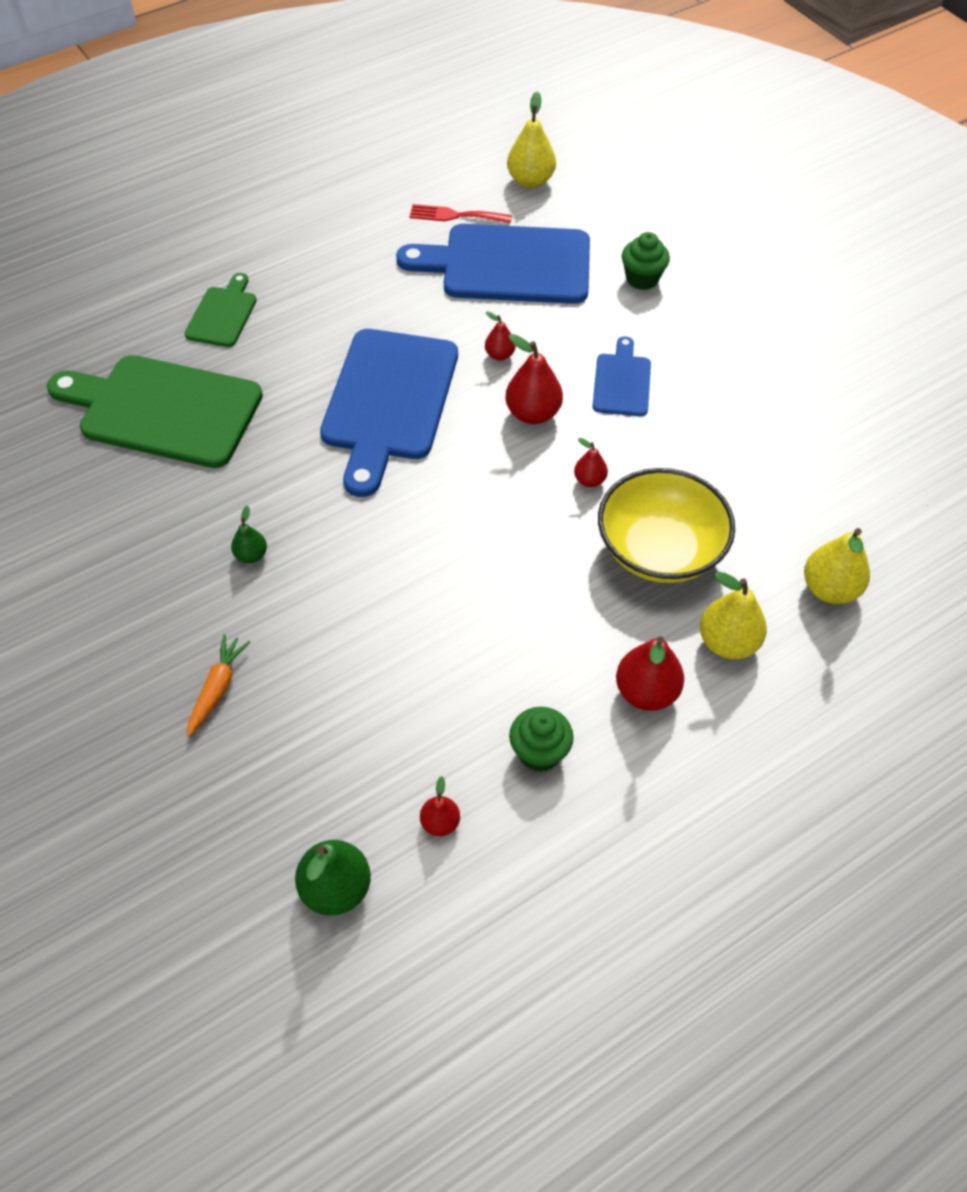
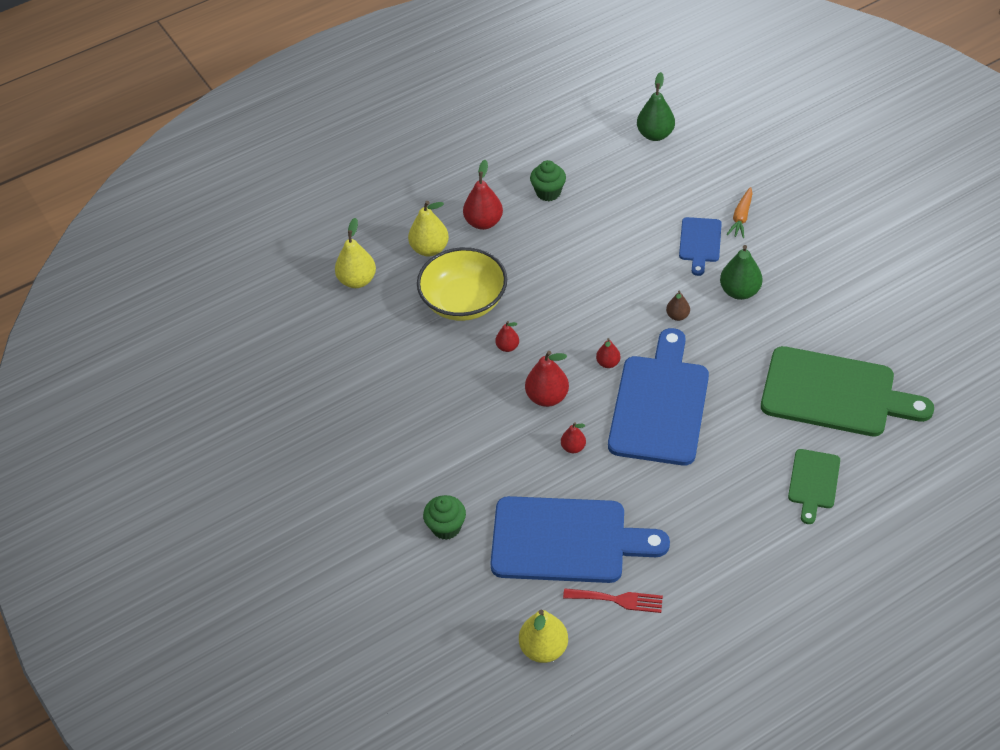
camera: 175 degrees left, 5 degrees down
green pear [231,506,267,563] -> green pear [720,245,763,300], size x1.78
red pear [420,776,460,836] -> red pear moved to [596,338,621,368]
blue cutting board [593,336,651,416] -> blue cutting board moved to [679,217,722,276]
none -> brown pear [666,290,690,321]

